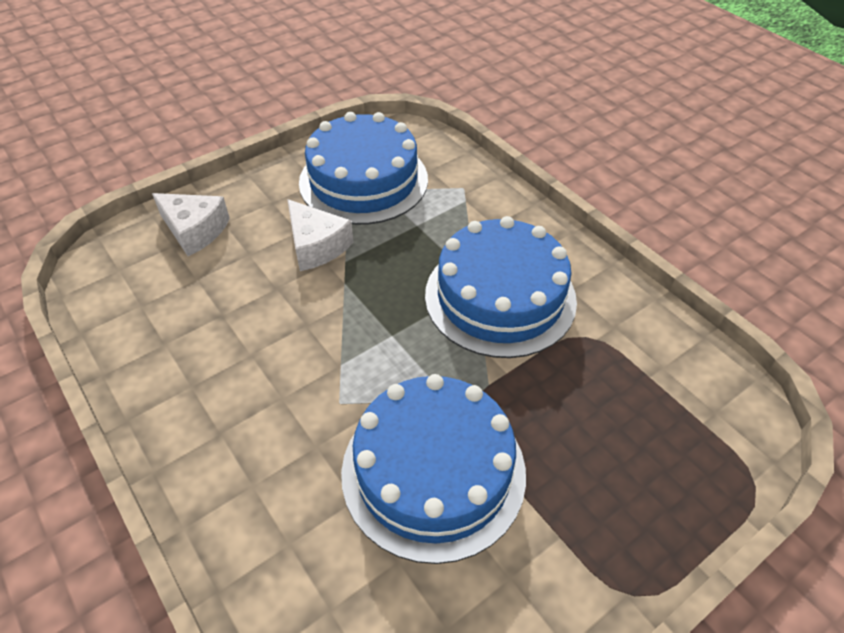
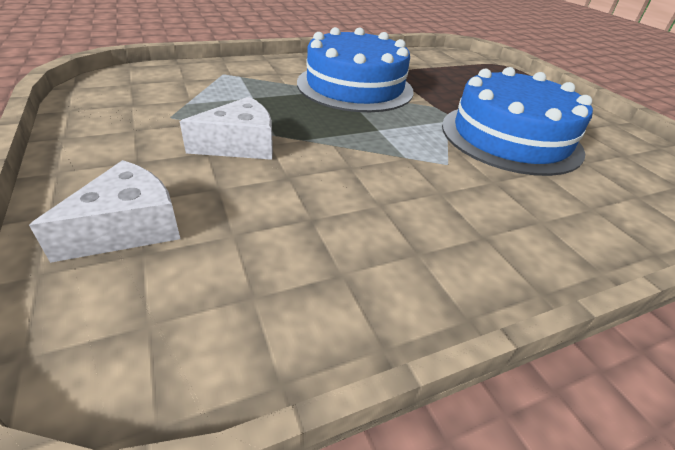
camera: 80 degrees left, 10 degrees down
blue cake [299,112,428,225] -> none

